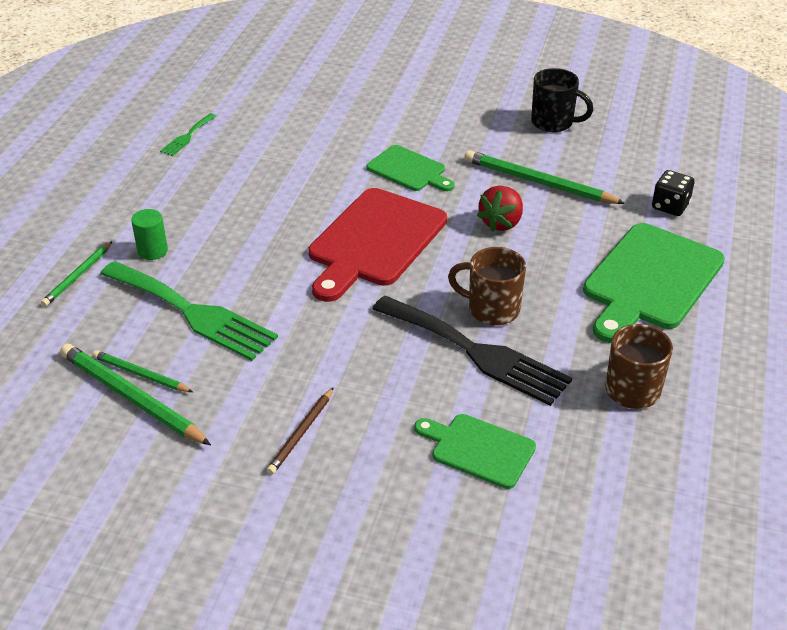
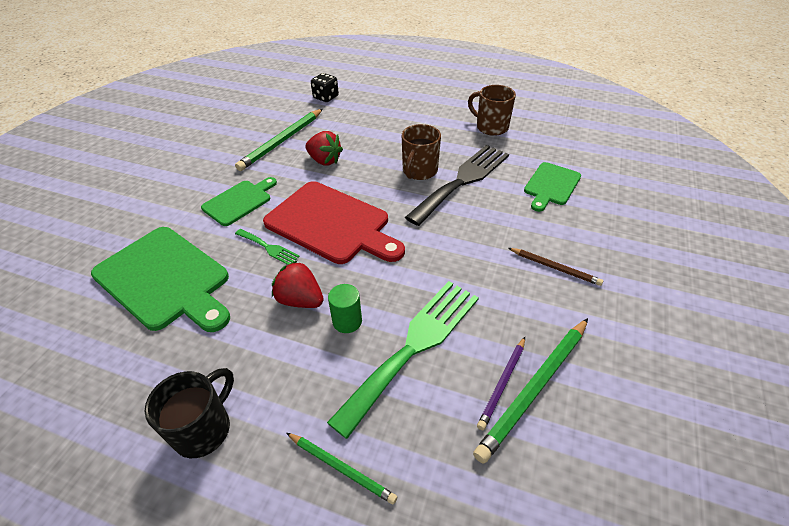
camera: 85 degrees left, 5 degrees up
green pencil [92,350,193,392] -> purple pencil [477,337,525,430]
green cylinder [131,209,168,260] -> green cylinder moved to [328,284,362,333]
green fork [160,113,217,156] -> green fork moved to [235,229,300,265]
black mug [531,68,593,132] -> black mug moved to [145,368,234,458]
green cutting board [583,223,725,343] -> green cutting board moved to [91,227,230,332]
none -> red strawberry [272,260,324,308]

